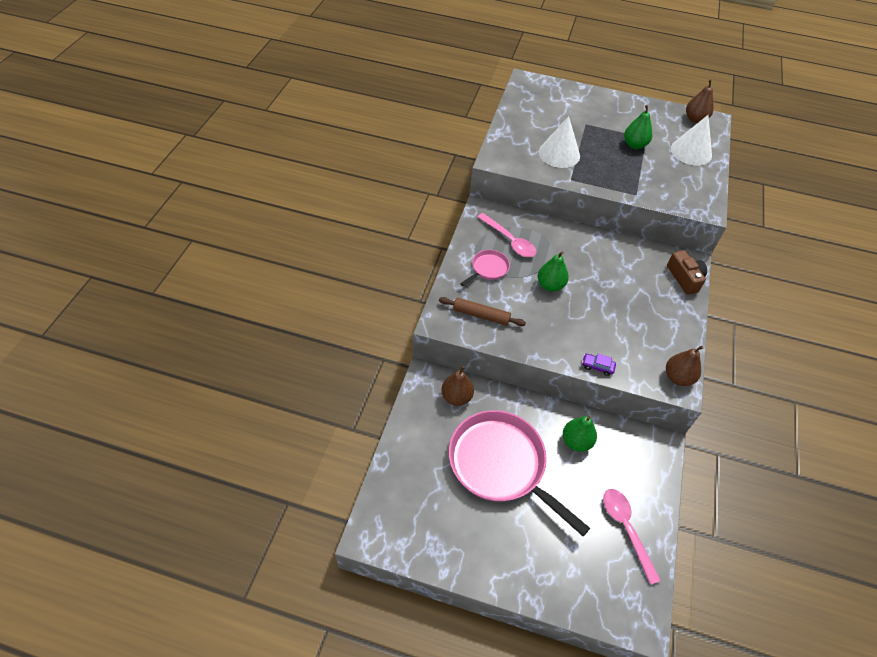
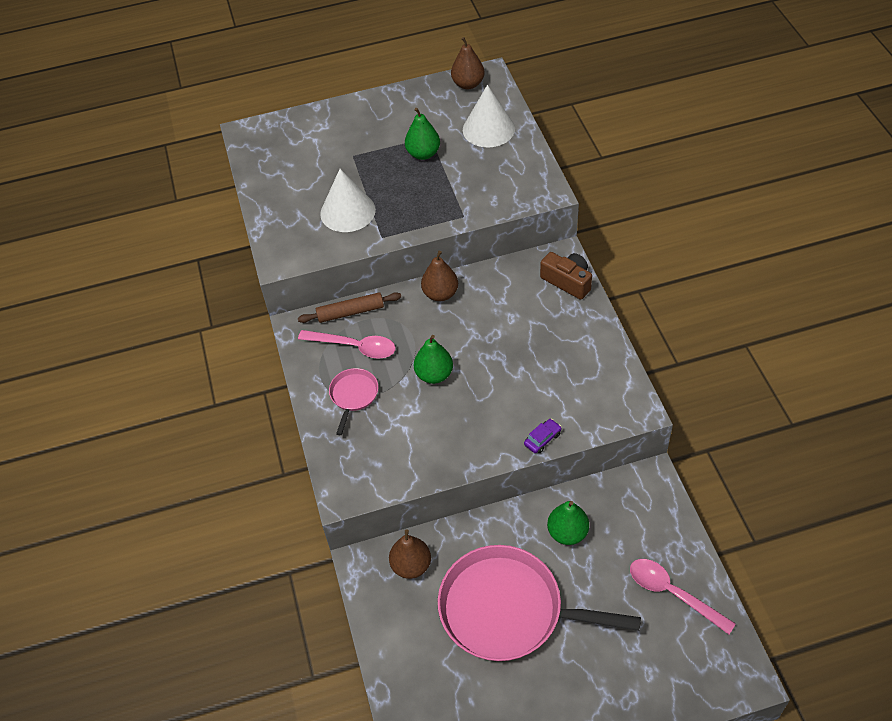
camera: 25 degrees left, 0 degrees up
brown rolling pin [439,297,526,326] -> brown rolling pin moved to [298,292,401,323]
purple car [582,354,616,376] -> purple car turned 150 degrees clockwise [524,419,562,453]
brown pear [666,346,703,386] -> brown pear moved to [421,251,458,301]

